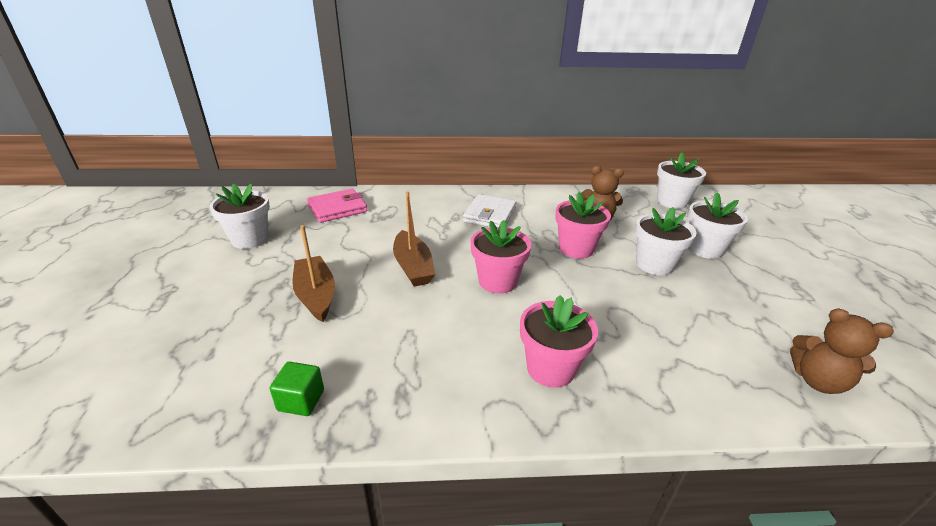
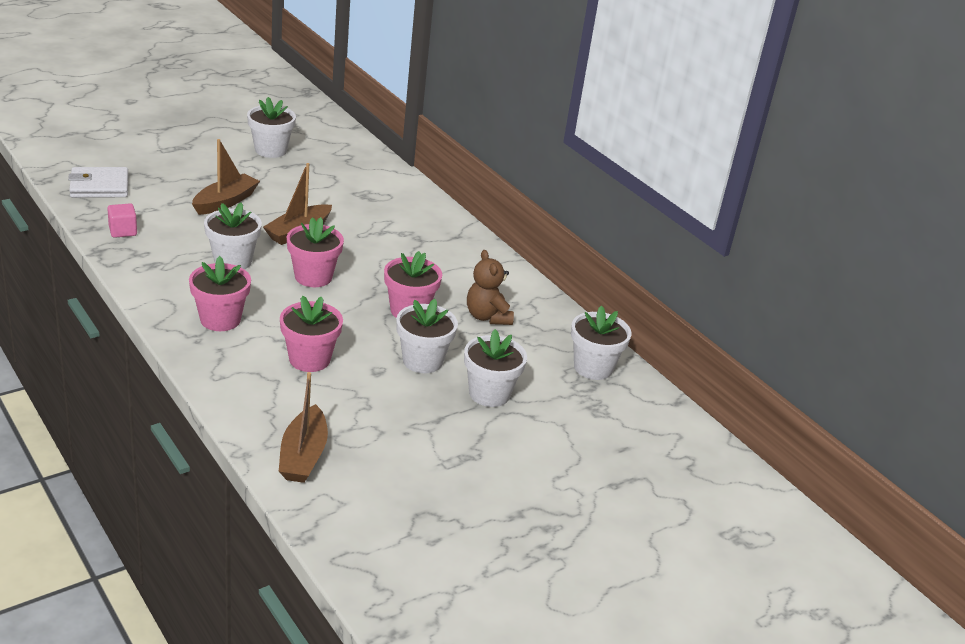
camera: 55 degrees right, 0 degrees up
green cube [270,362,324,416] -> pink cube [107,203,137,238]
pink wallet [307,189,367,223] -> none
white wallet [463,194,517,227] -> white wallet moved to [68,167,128,198]
brown teddy bear [790,309,894,394] -> brown boat [279,372,328,483]
none -> white flower pot [204,203,262,269]
none -> pink flower pot [280,296,343,372]

